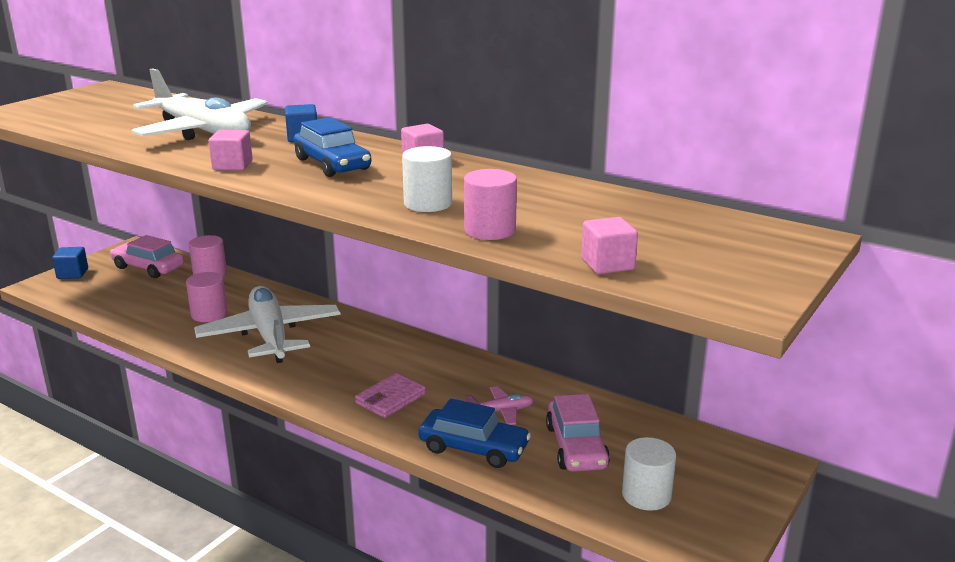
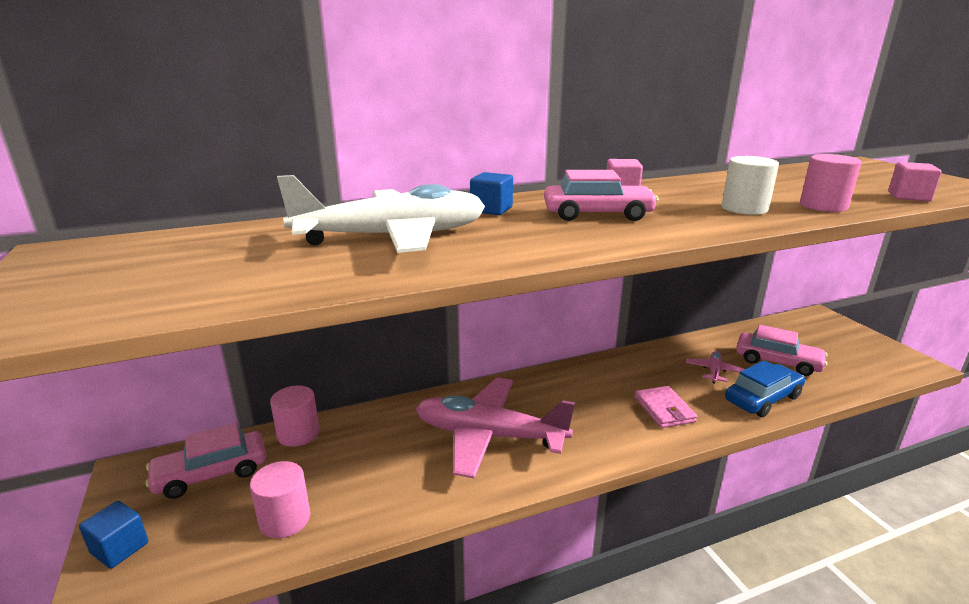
camera: 55 degrees left, 0 degrees up
pink cylinder [186,272,228,322] -> pink cylinder moved to [250,461,310,538]
white plane [194,286,341,363] -> pink plane [416,377,575,479]
pink cube [209,130,253,171] -> none
blue car [294,117,371,177] -> pink car [544,170,659,221]
white cylinder [622,437,676,511] -> none

